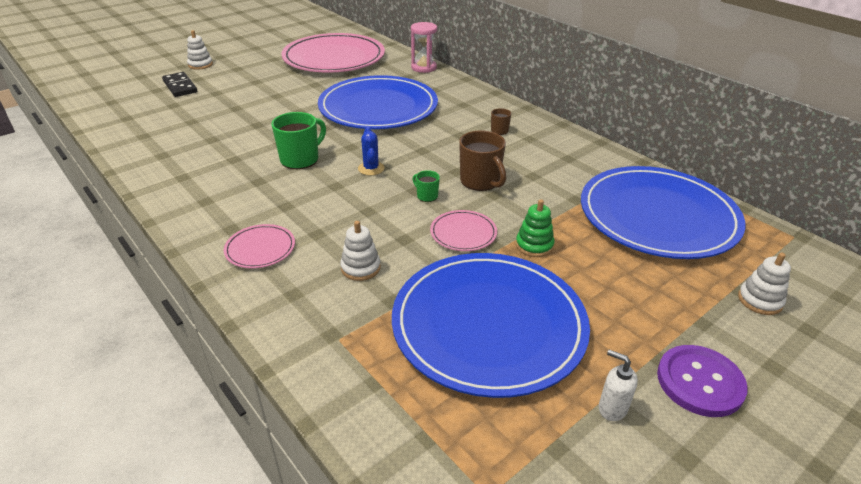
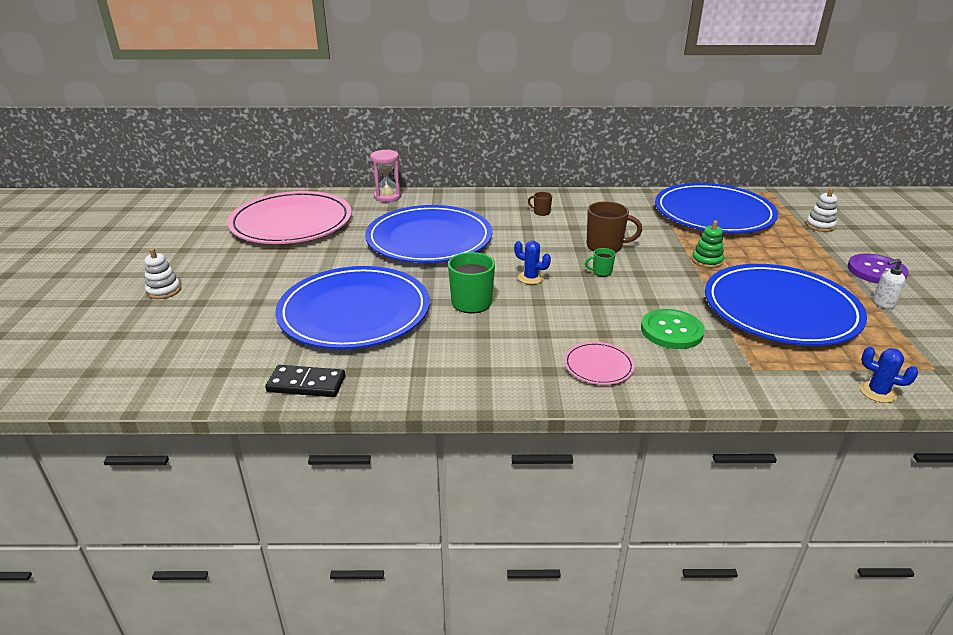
camera: 50 degrees left, 5 degrees down
black domino [162,72,197,97] -> black domino moved to [265,365,345,397]
white stacking toy [340,221,381,281] -> green button [641,309,705,349]
pink plate [430,210,497,251] -> none
none -> blue plate [276,266,430,349]
none -> blue cactus [860,347,918,403]

